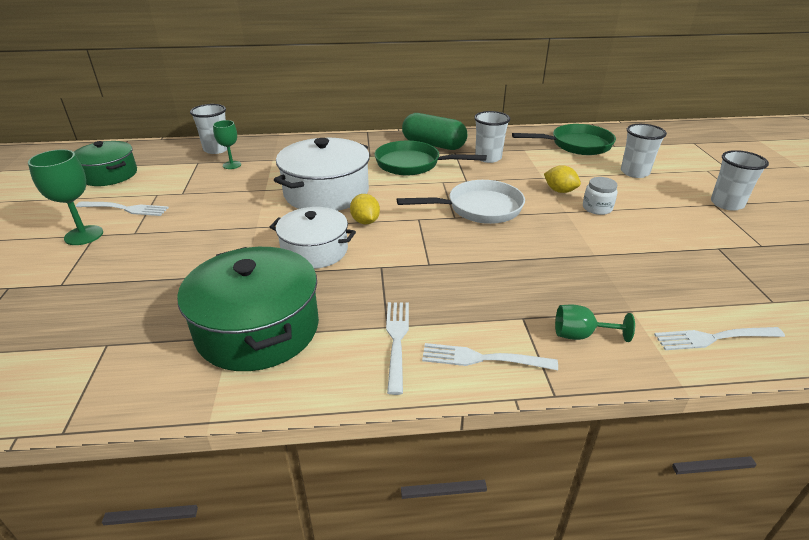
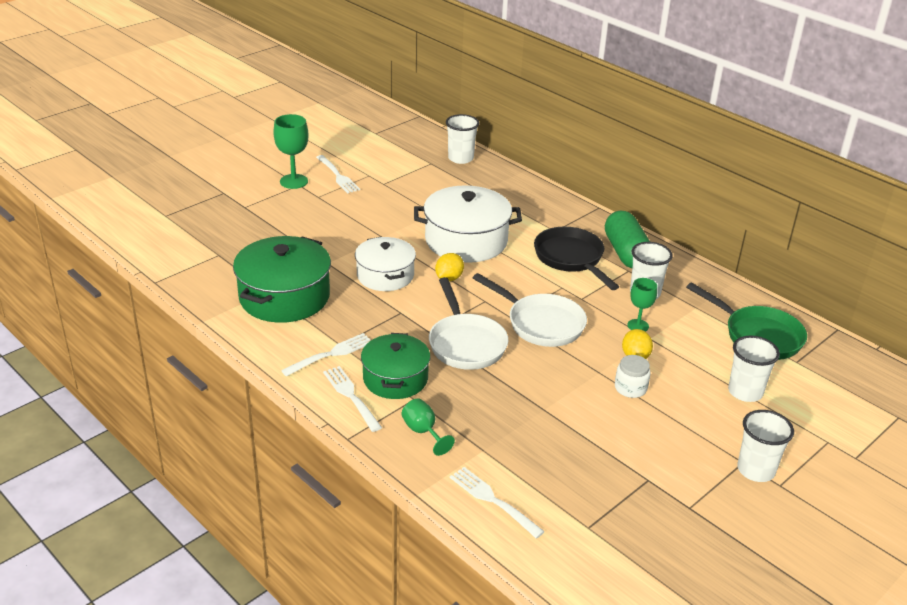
camera: 50 degrees right, 0 degrees up
green pot [74,141,137,186] -> green pot moved to [361,333,430,399]
green goblet [213,120,241,169] -> green goblet moved to [628,278,657,332]
green pan [375,141,487,175] -> black pan [534,227,619,290]
none -> white pan [429,277,508,370]

